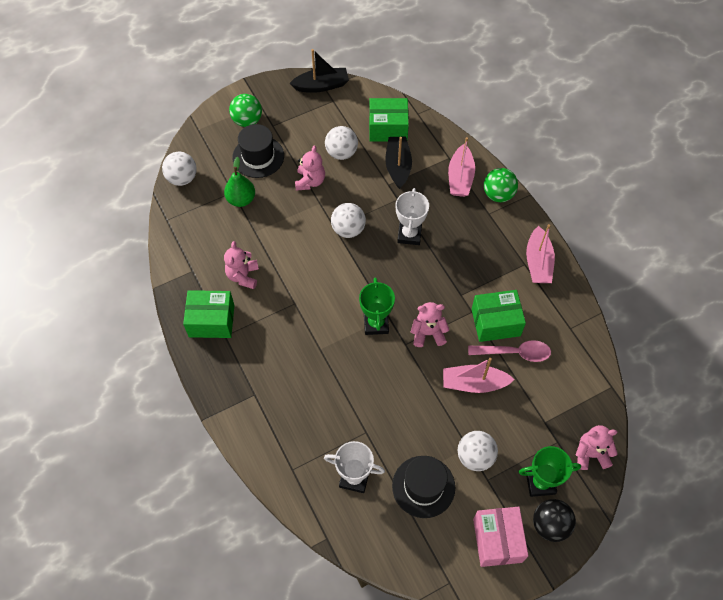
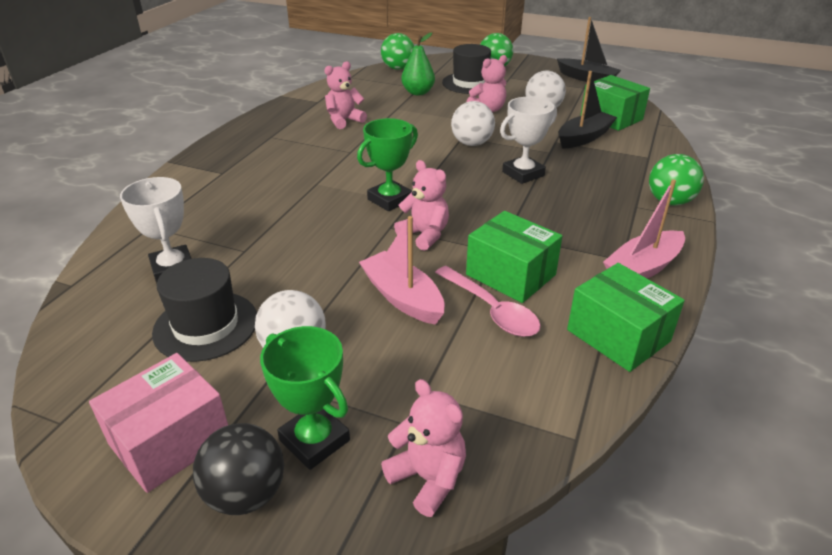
camera: 50 degrees right, 25 degrees down
white ball [162,152,197,186] -> green ball [381,33,414,70]
green box [183,290,234,338] -> green box moved to [567,263,685,372]
pink boat [448,137,475,197] -> none

